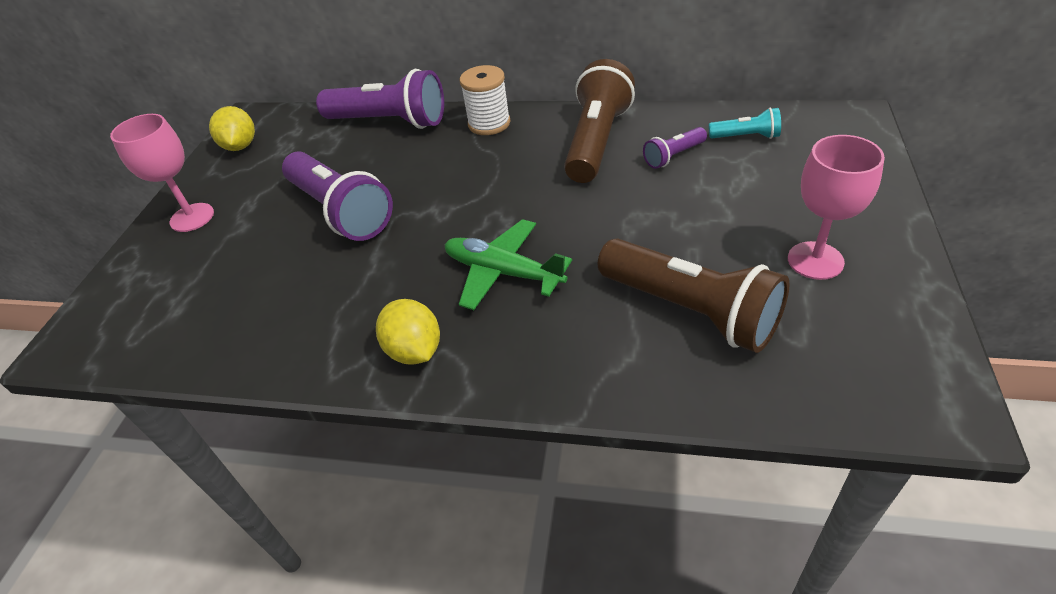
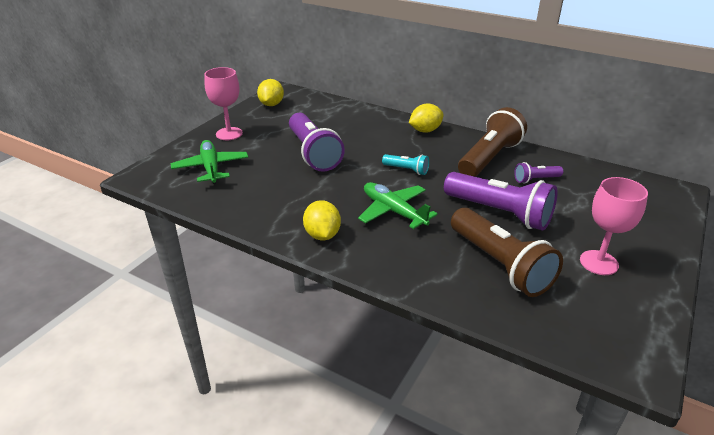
camera: 15 degrees right, 10 degrees down
purple flashlight [316,69,444,129] -> purple flashlight moved to [444,172,558,231]
white spool [460,65,510,135] -> yellow lemon [409,104,444,132]
turquoise flashlight [709,108,781,139] -> turquoise flashlight moved to [382,154,429,175]
none -> green plane [171,140,248,184]

